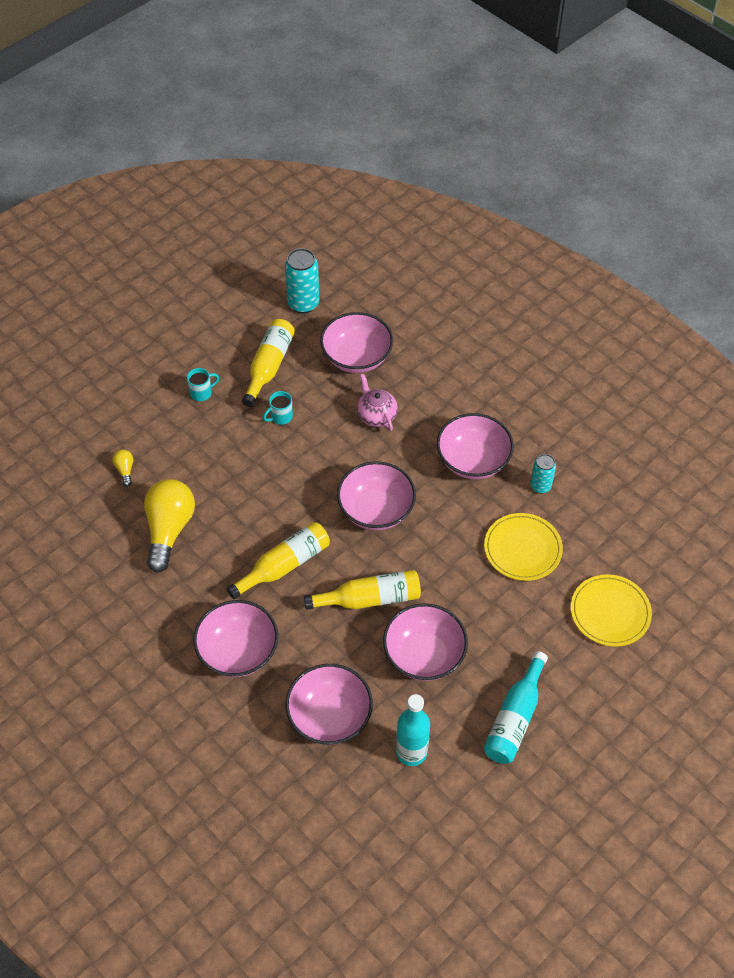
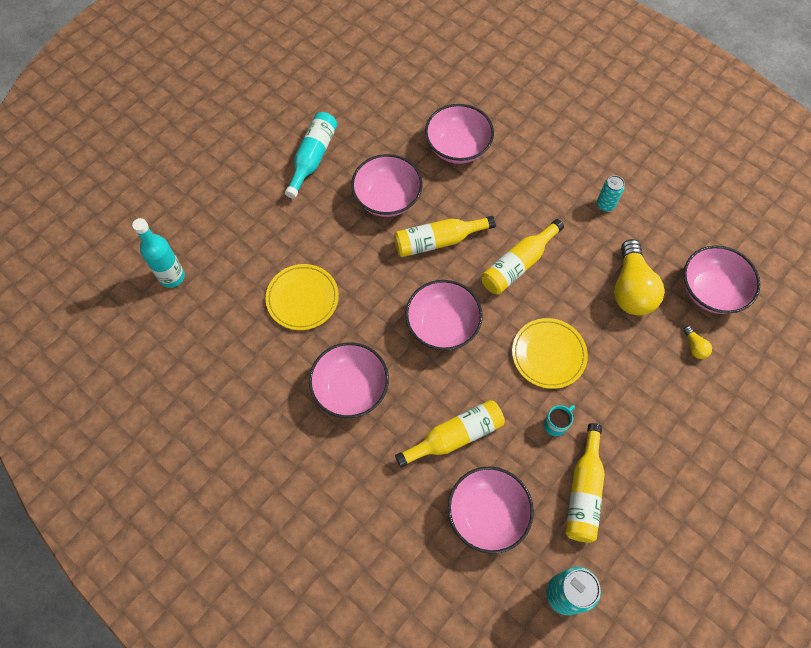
camera: 175 degrees right, 10 degrees up
turquoise mug [187,368,219,401] -> none
pink bowl [193,600,278,677] -> pink bowl moved to [684,246,760,314]
pink teapot [357,374,398,431] -> yellow bottle [395,400,505,468]
turquoise bottle [396,694,430,766] -> turquoise bottle moved to [132,218,185,288]
turquoise can [530,454,556,493] -> turquoise can moved to [597,175,625,212]
yellow plate [571,574,652,647] -> yellow plate moved to [512,318,588,389]

